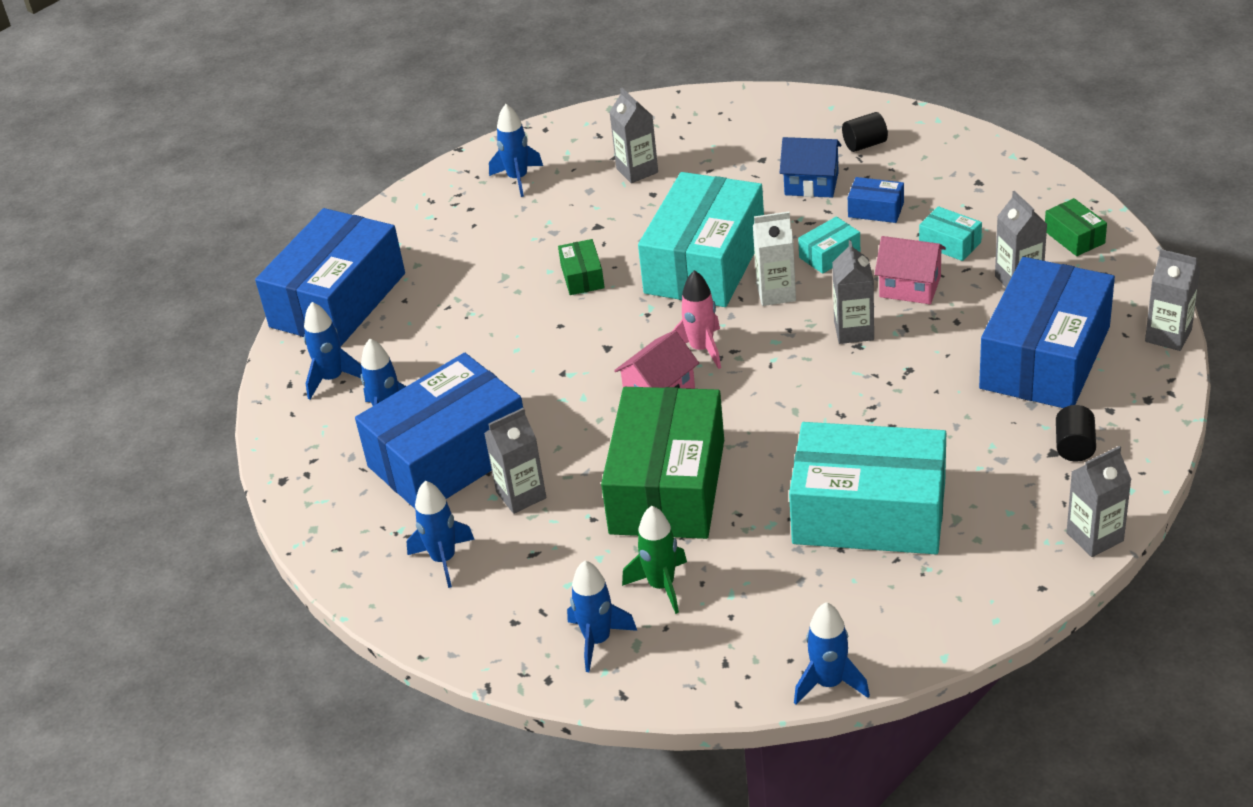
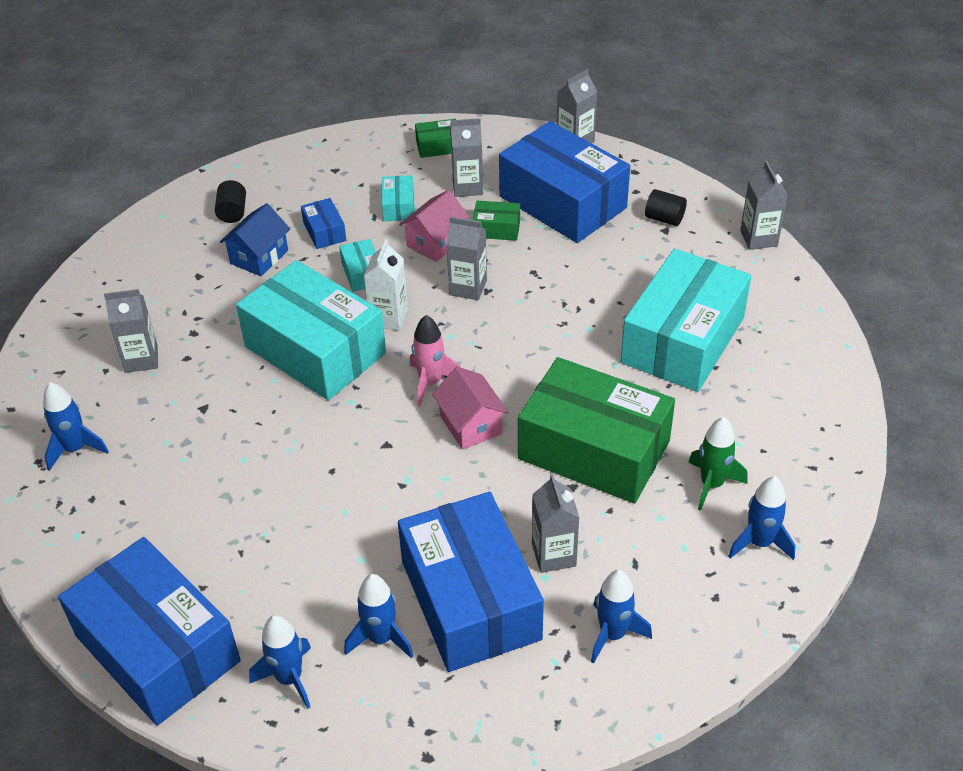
camera: 75 degrees left, 5 degrees up
green box [558,239,605,295] -> green box moved to [473,201,520,241]
blue rocket [794,602,870,705] -> none
blue box [848,177,904,223] -> blue box turned 60 degrees counterclockwise [301,198,346,249]
turquoise box [919,206,982,261] -> turquoise box turned 60 degrees counterclockwise [382,175,414,221]

